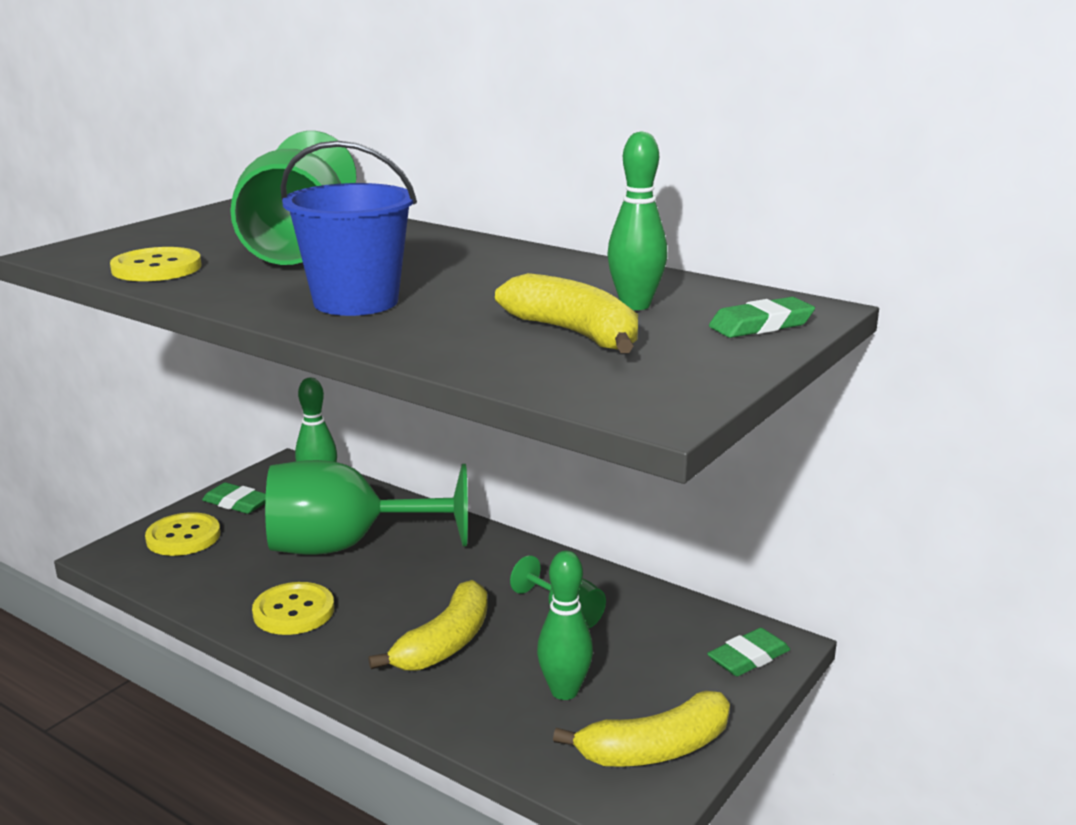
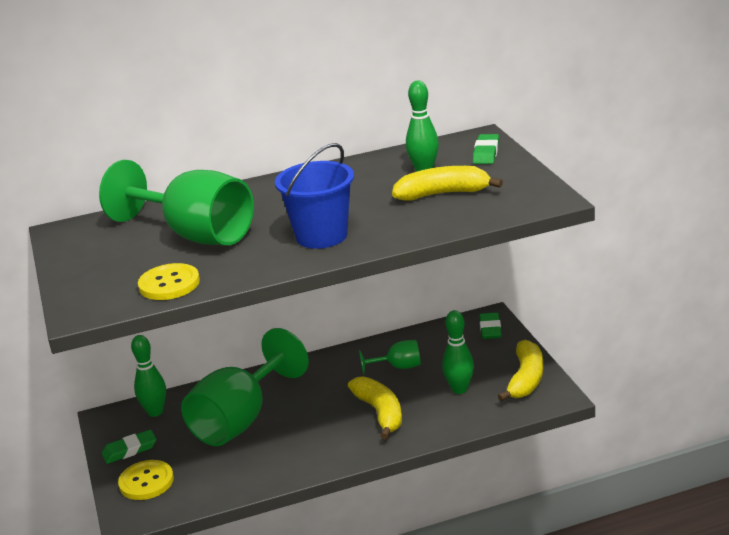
camera: 50 degrees left, 5 degrees up
yellow button [252,582,334,635] -> none

